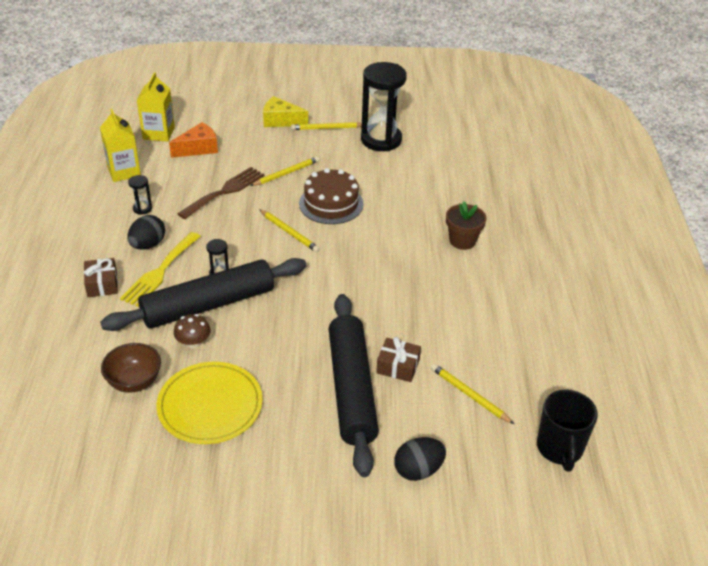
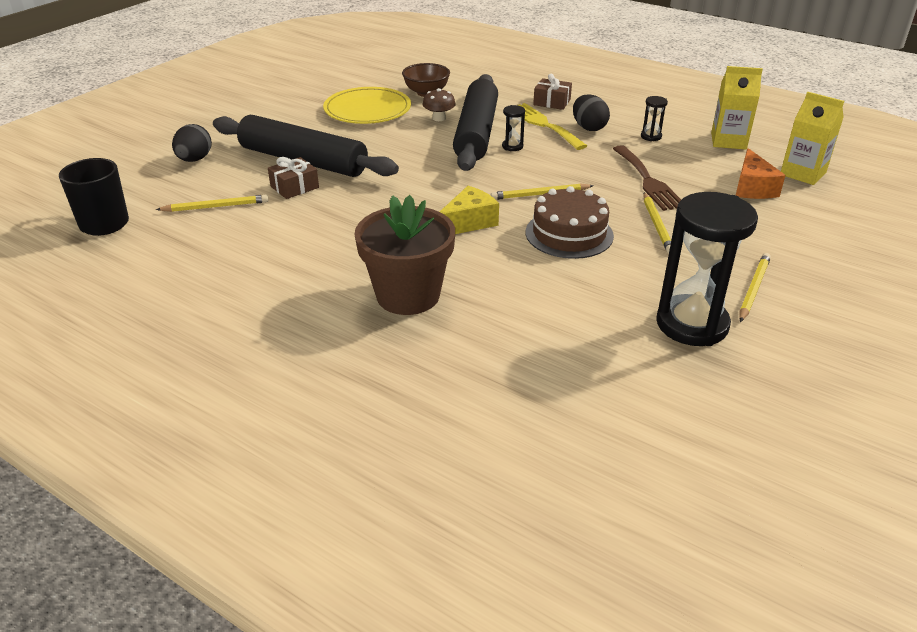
camera: 125 degrees right, 5 degrees down
yellow cheese [263,96,308,127] -> yellow cheese moved to [440,186,499,234]
brown flower pot [446,201,486,250] -> brown flower pot [354,195,455,315], size x1.66

